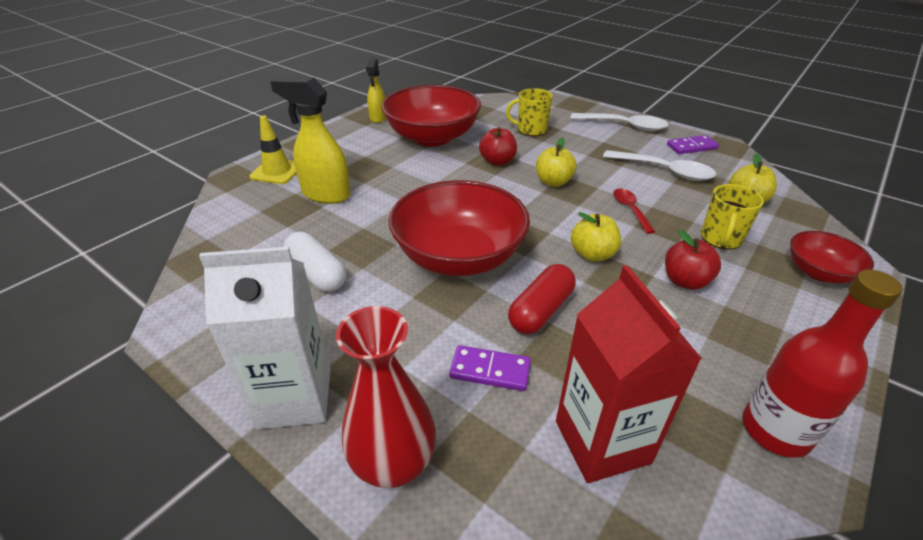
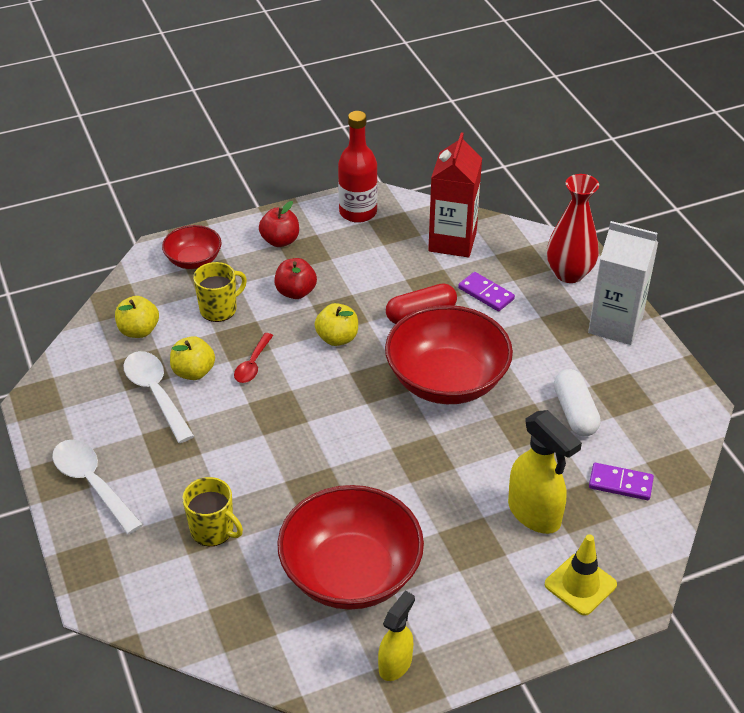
camera: 150 degrees left, 5 degrees up
red apple [479,127,517,166] -> red apple moved to [259,201,299,247]
yellow apple [536,137,577,187] -> yellow apple moved to [170,336,215,380]
purple domino [667,135,719,154] -> purple domino moved to [589,463,654,500]

